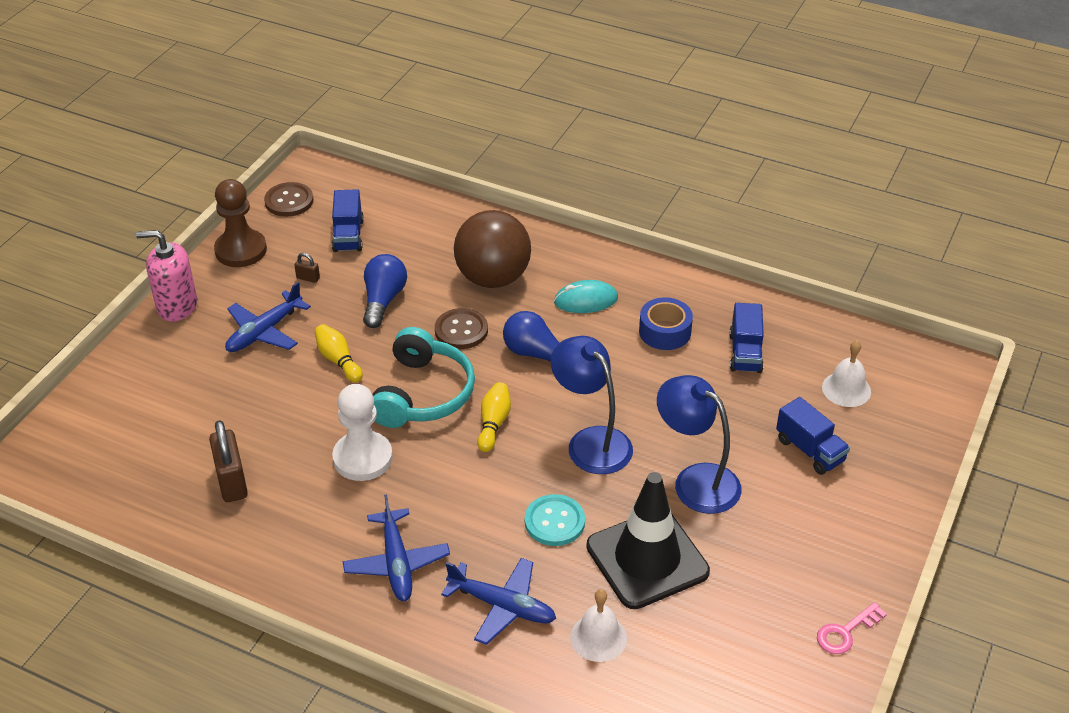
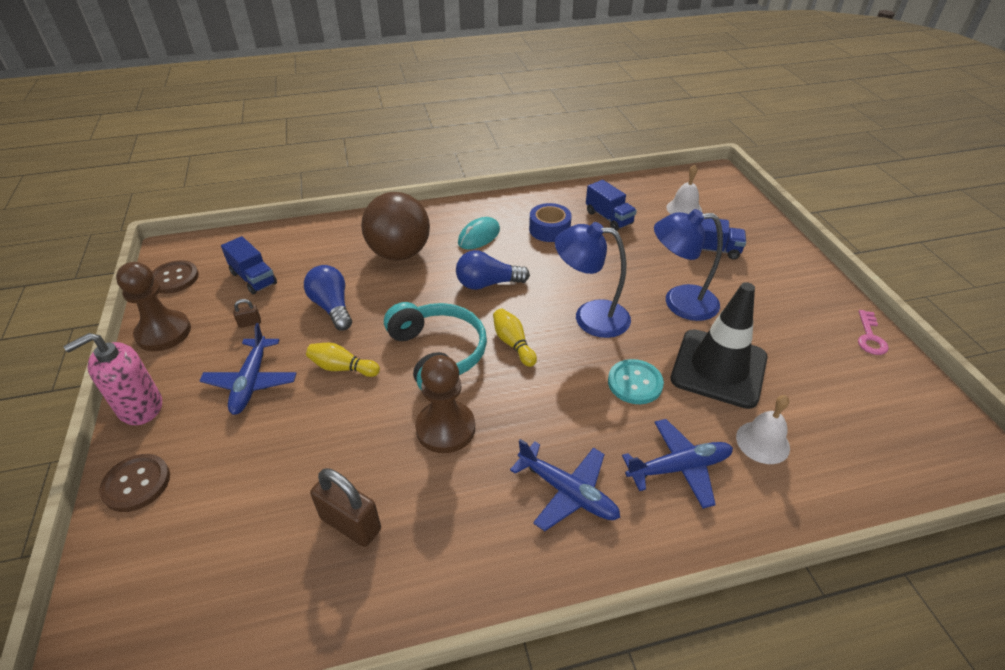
camera: 40 degrees left, 0 degrees up
white pawn [332,384,393,481] -> brown pawn [415,355,475,453]
brown button [435,308,488,349] -> brown button moved to [99,454,170,512]

